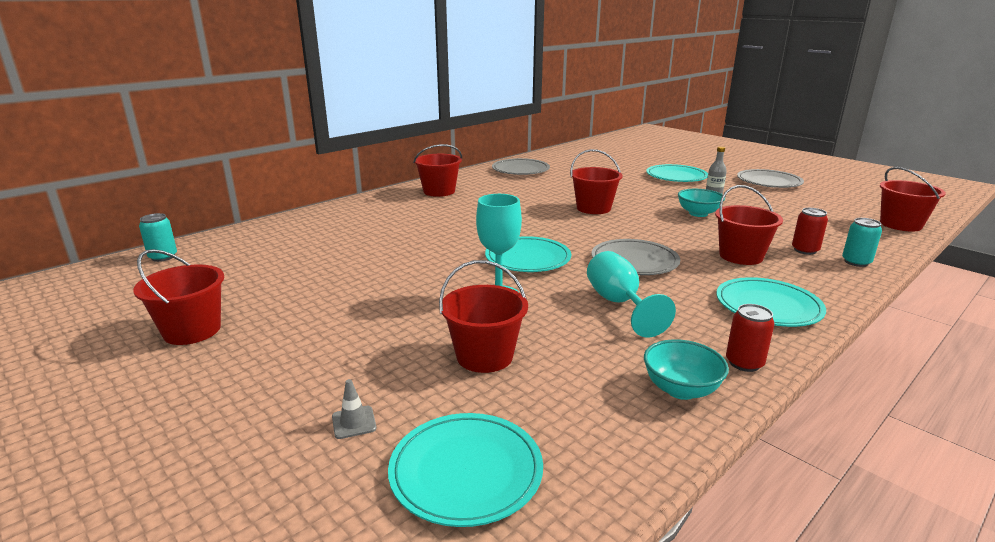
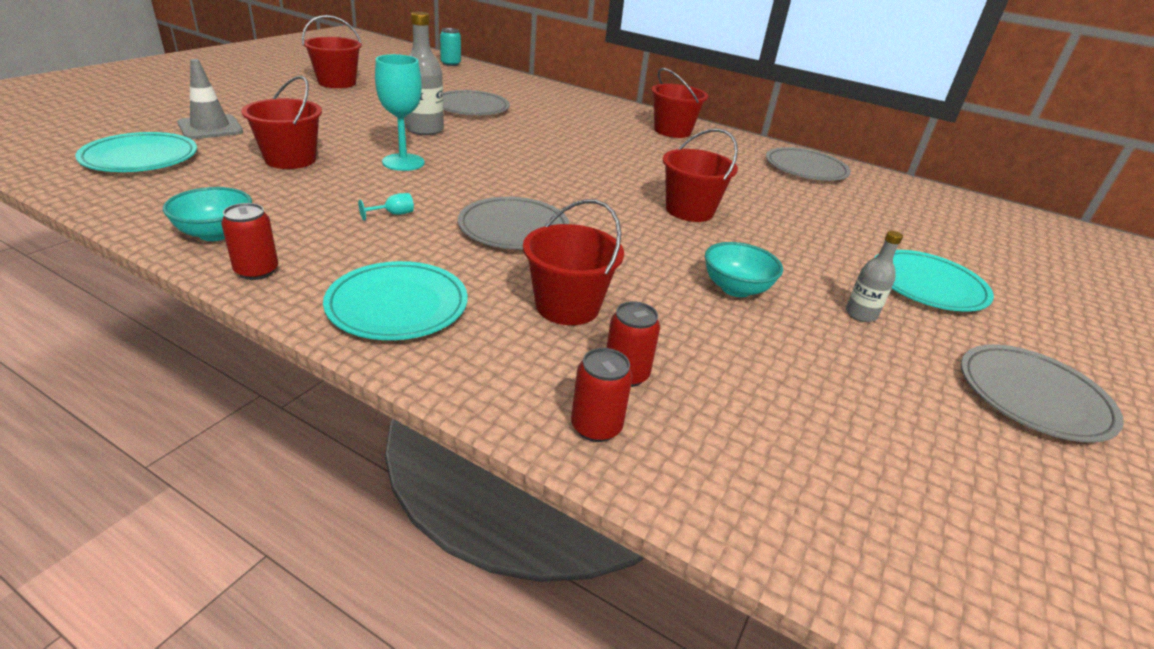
camera: 70 degrees right, 10 degrees up
grey traffic cone [332,379,377,439] -> grey traffic cone [177,59,243,139], size x1.93
turquoise plate [485,236,571,272] -> none
turquoise goblet [587,251,676,338] -> turquoise goblet [358,193,414,221], size x0.43
turquoise can [842,218,882,267] -> red can [571,348,633,442]
red bucket [880,167,946,232] -> none
none -> grey bottle [405,11,444,135]
none -> grey plate [443,90,510,115]

